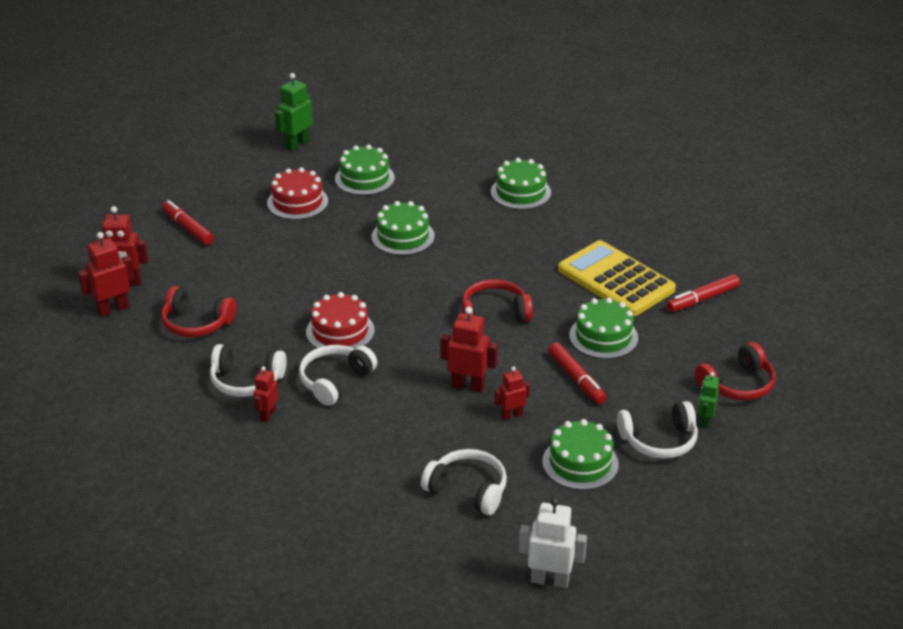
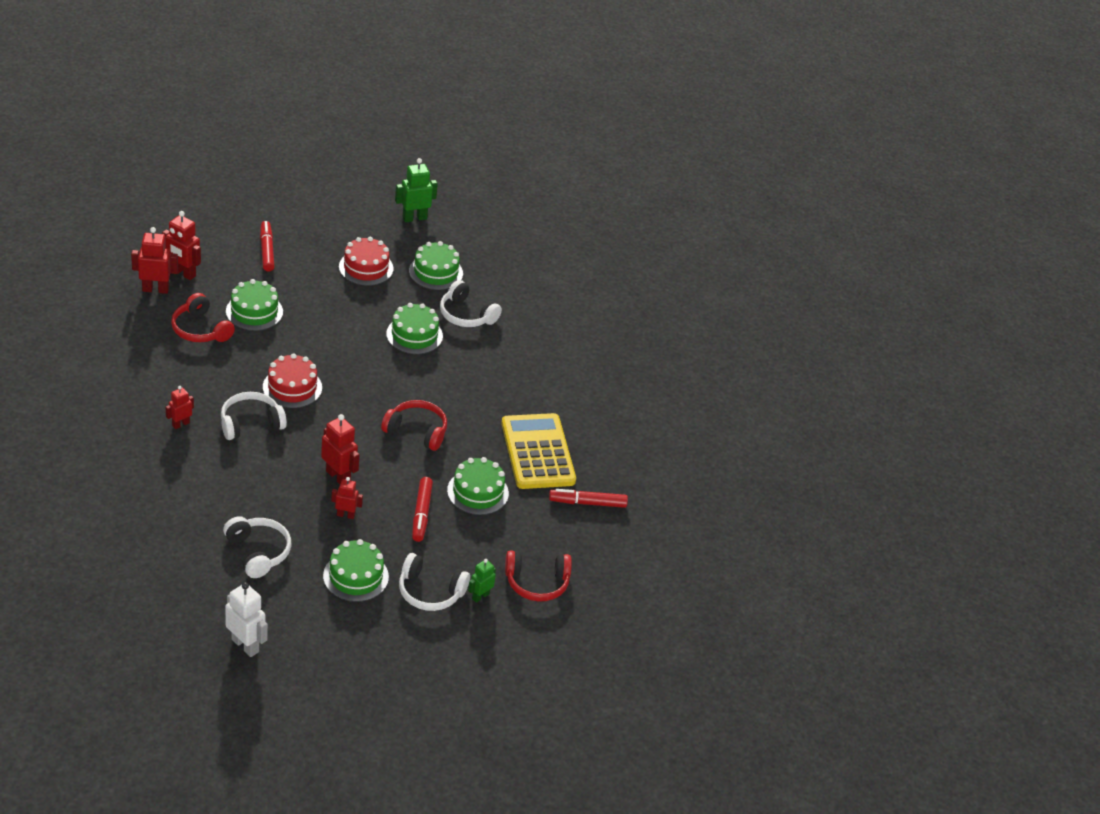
camera: 25 degrees right, 5 degrees up
white headphones [210,344,287,397] -> white headphones moved to [440,280,502,327]
green cake [491,158,551,210] -> green cake moved to [226,279,283,331]

